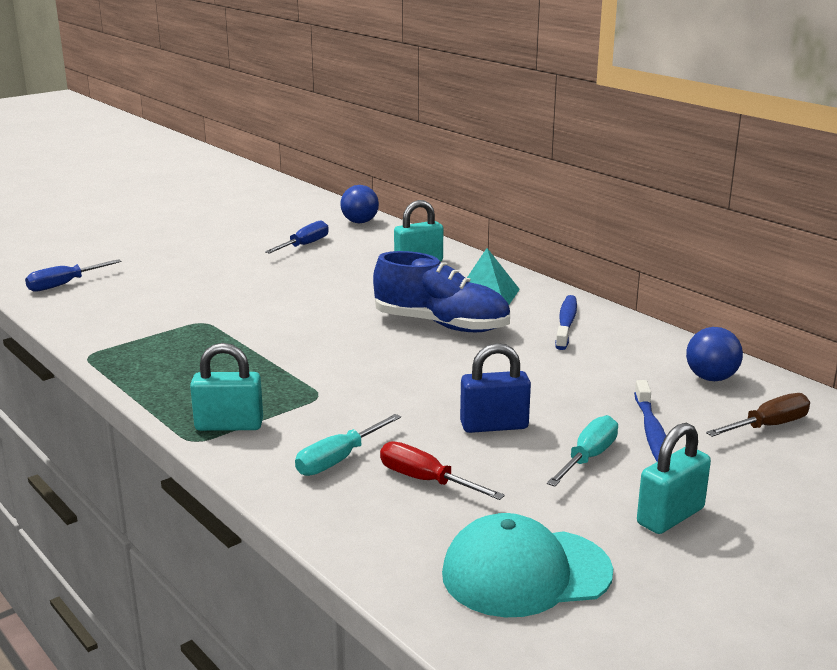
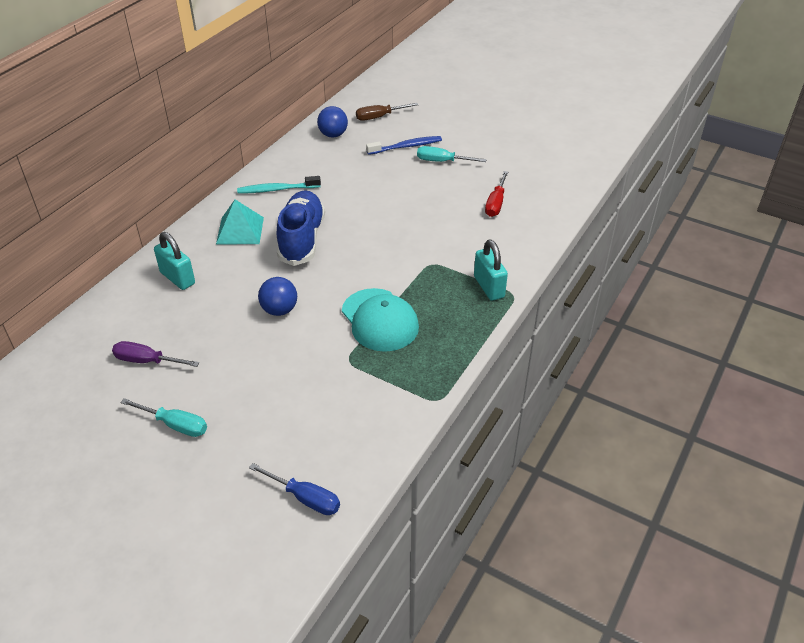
camera: 110 degrees left, 20 degrees up
blue screwdriver [265,220,329,254] -> purple screwdriver [112,341,200,367]
turquoise screwdriver [295,414,401,476] -> turquoise screwdriver moved to [120,398,207,437]
blue ball [340,185,379,223] -> blue ball moved to [258,277,297,316]
turquoise cap [442,513,613,617] -> turquoise cap moved to [342,288,419,352]
blue padlock [460,343,531,433] -> none
blue toothbrush [555,295,577,350] -> turquoise toothbrush [237,176,321,194]
turquoise padlock [637,423,711,534] -> none
brown screwdriver [706,393,810,437] -> brown screwdriver turned 60 degrees counterclockwise [356,103,418,121]

